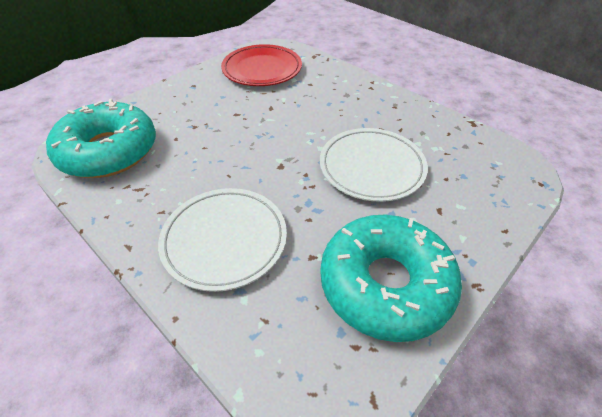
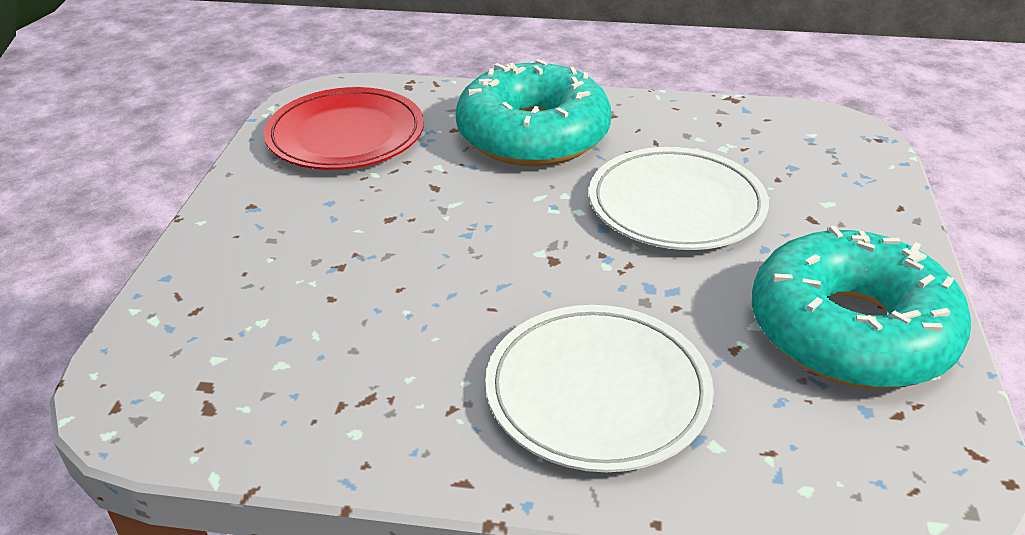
camera: 35 degrees left, 10 degrees down
turquoise donut [46,99,156,178] -> turquoise donut moved to [455,59,611,166]

